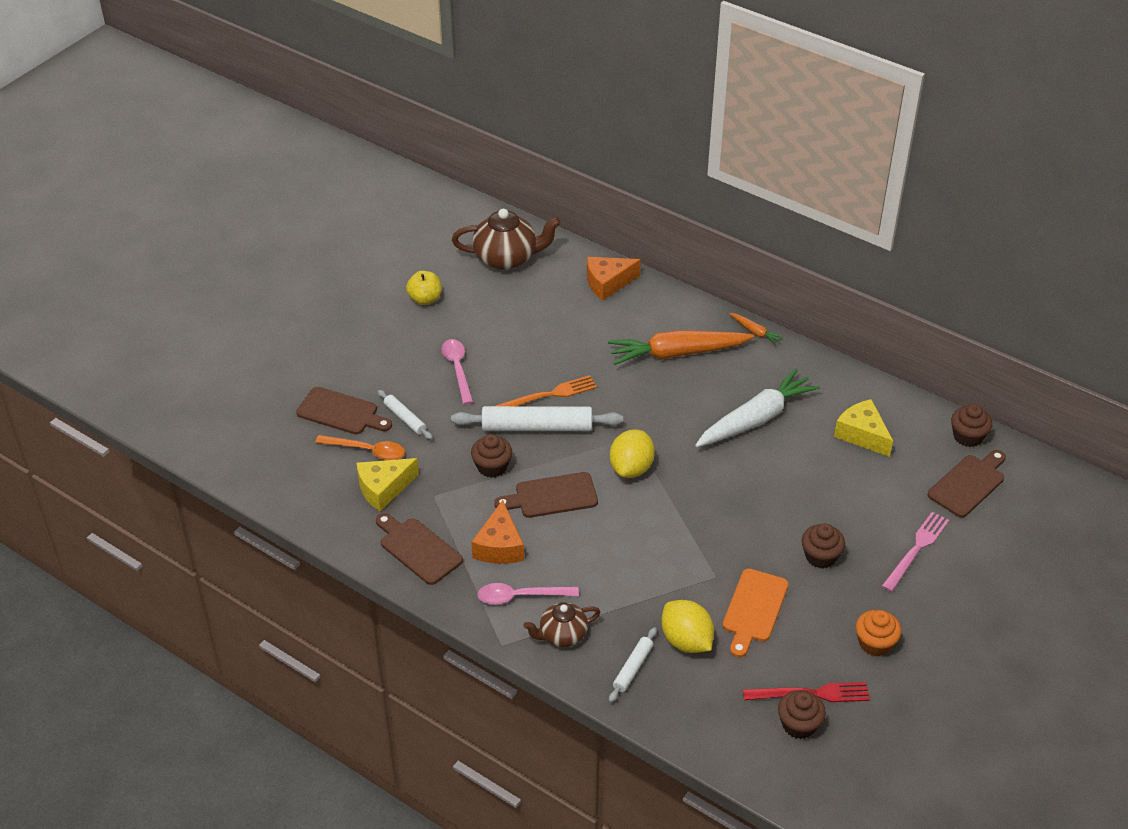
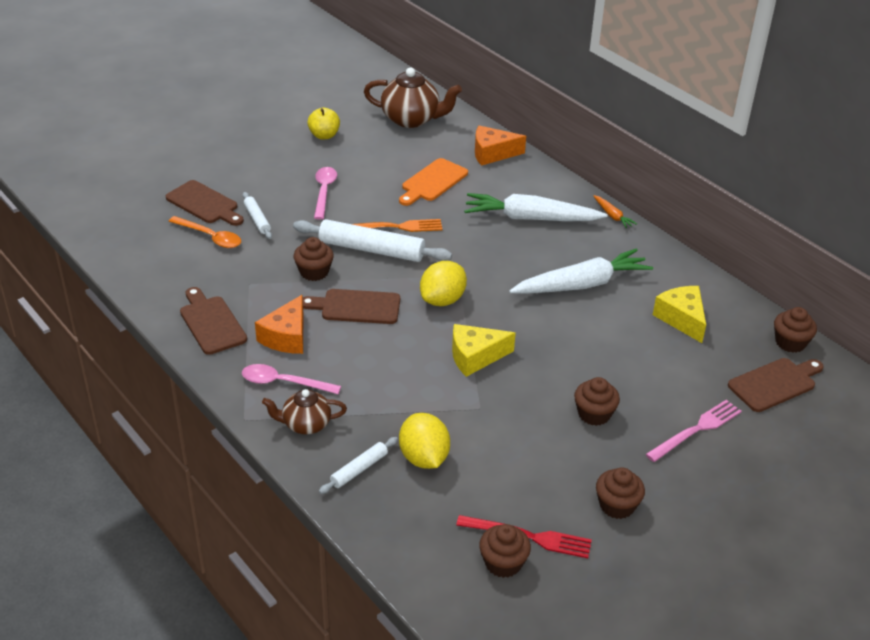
camera: 15 degrees right, 5 degrees down
yellow cheese [357,458,419,511] -> yellow cheese moved to [452,324,516,377]
orange carrot [608,330,754,365] -> white carrot [464,193,607,221]
orange cutting board [723,568,788,658] -> orange cutting board moved to [399,158,468,206]
orange cupcake [856,610,901,656] -> brown cupcake [596,467,645,519]

